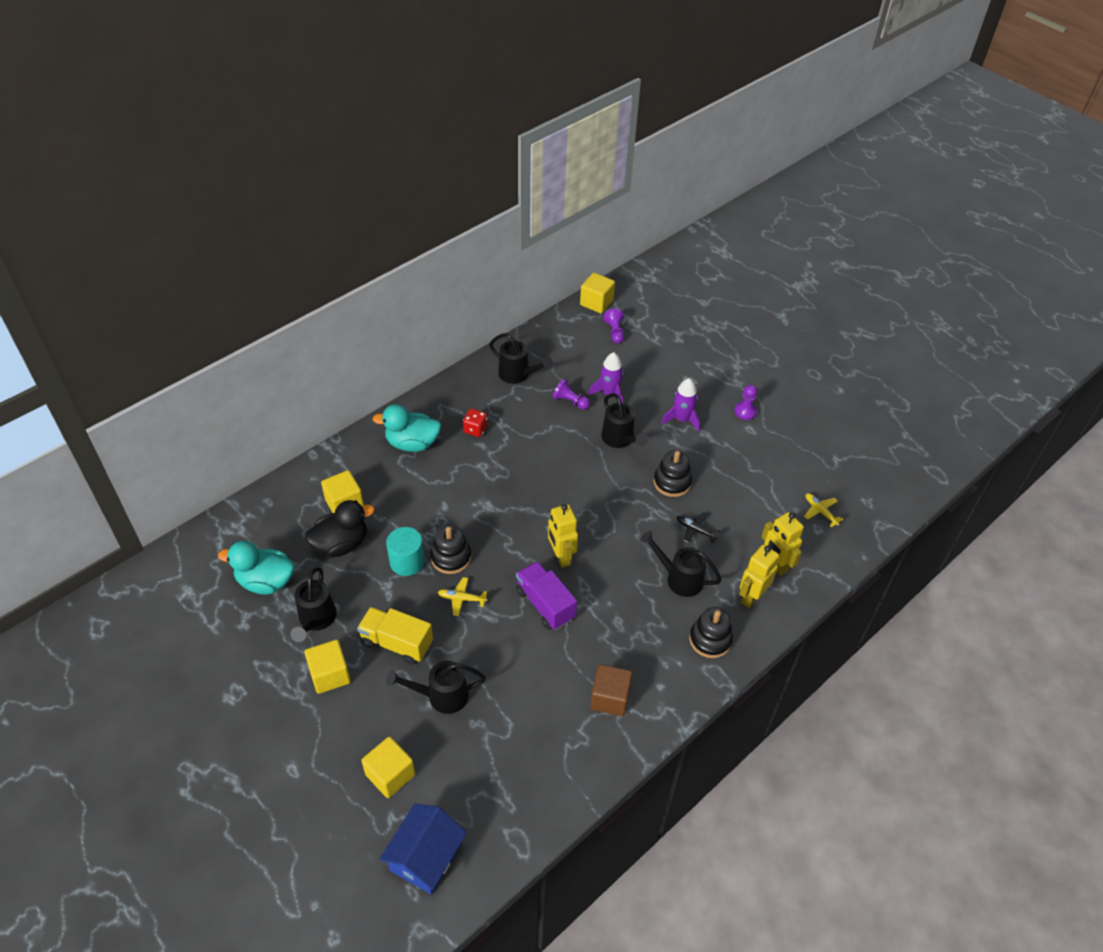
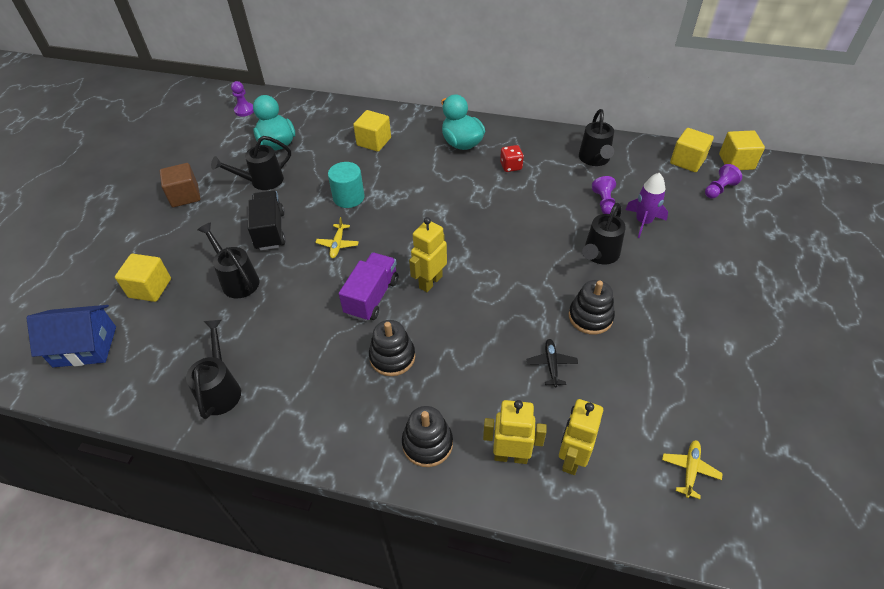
camera: 60 degrees right, 0 degrees up
black duck [305,500,375,557] -> none
yellow cube [305,640,351,694] -> yellow cube moved to [670,128,714,172]
yellow truck [357,607,433,665] -> black truck [248,190,285,250]
black stacking toy [430,525,471,574] -> black stacking toy moved to [369,320,415,376]
yellow plane [438,577,487,616] -> yellow plane turned 150 degrees counterclockwise [315,217,359,258]
brown cube [590,664,633,716] -> brown cube moved to [160,163,200,207]
black watering can [640,531,722,597] -> black watering can moved to [186,320,241,419]
purple rocket [661,378,700,431] -> none
purple pawn [734,385,757,420] -> purple pawn moved to [231,81,254,117]

